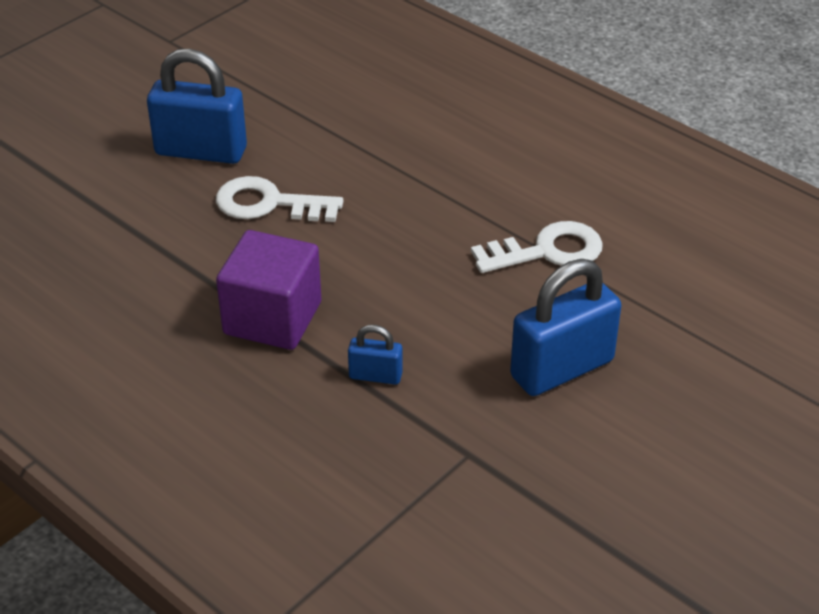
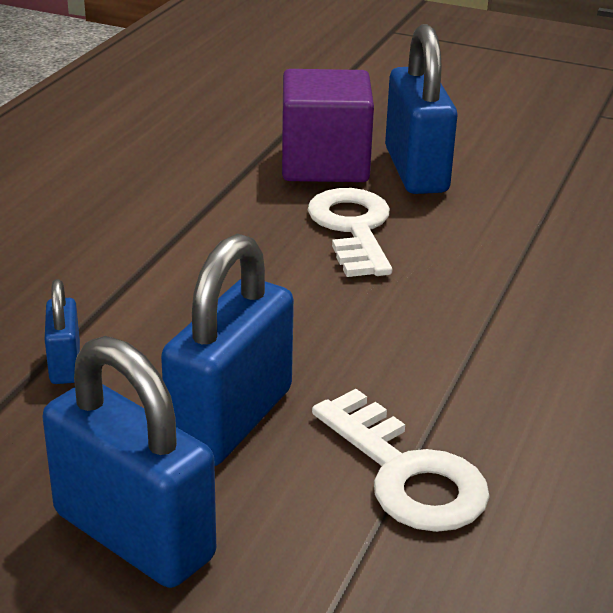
camera: 70 degrees right, 10 degrees down
purple cube [216,230,321,350] -> purple cube moved to [282,69,374,182]
none -> blue padlock [161,234,294,466]

